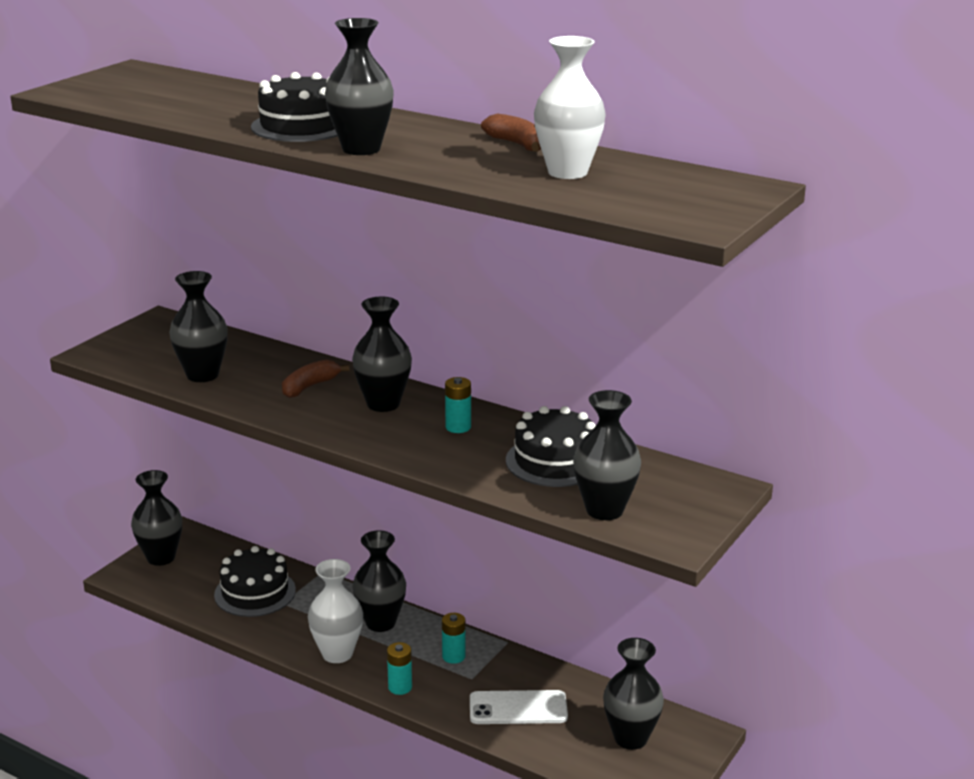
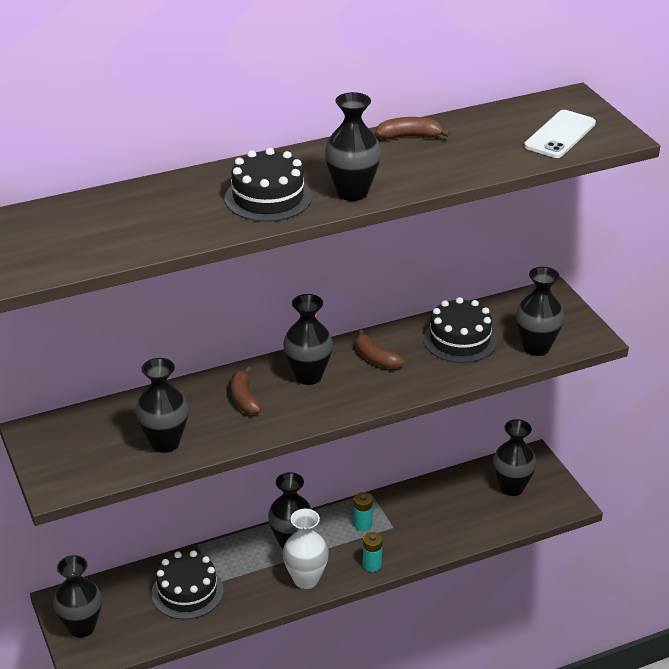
camera: 55 degrees left, 10 degrees up
turquoise battery [445,377,471,433] -> brown banana [355,329,405,369]
white phone [470,690,568,724] -> white phone moved to [524,110,596,158]
white vase [534,36,606,179] -> none

